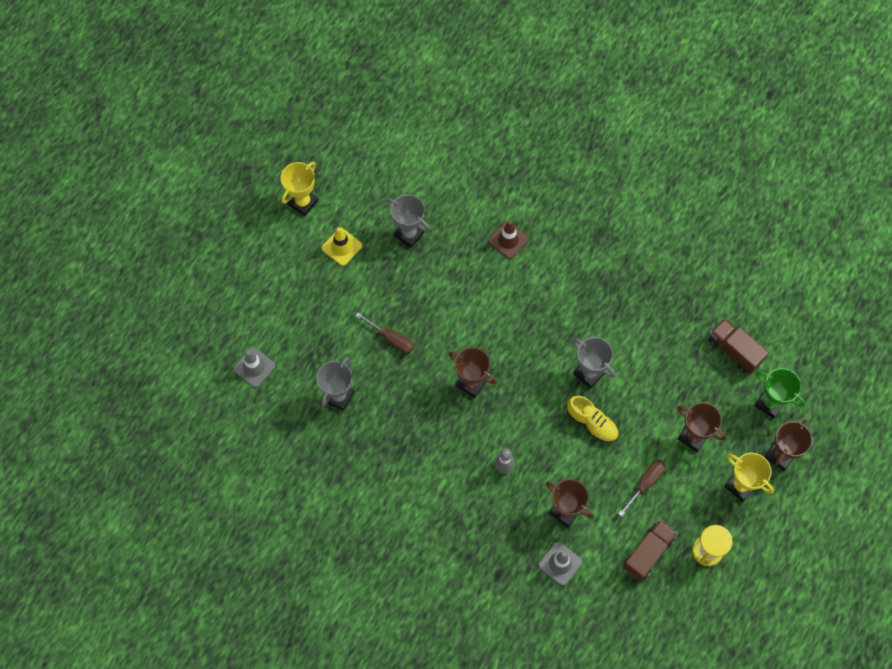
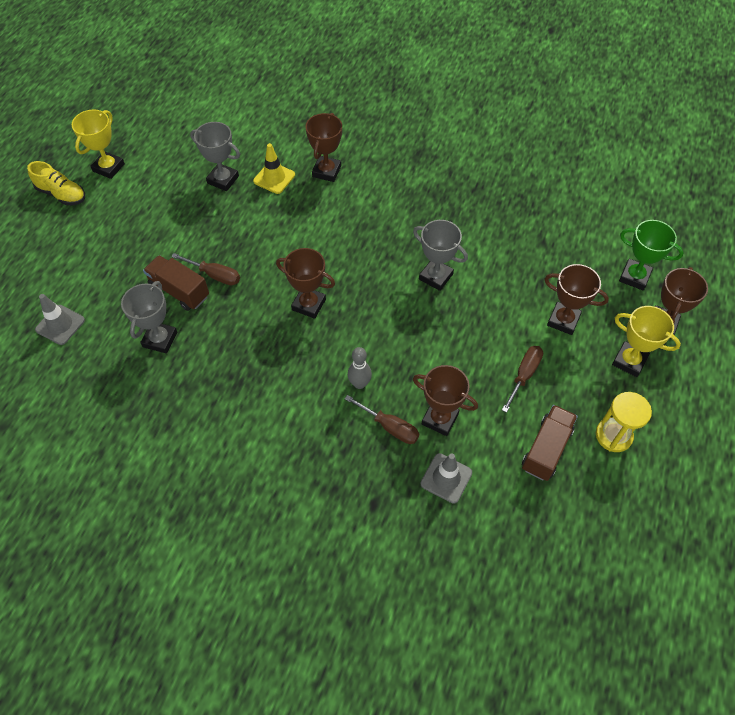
camera: 10 degrees left, 10 degrees down
yellow traffic cone [322,227,362,266] -> yellow traffic cone moved to [253,143,295,194]
brown traffic cone [488,220,529,259] -> brown trophy [306,113,342,182]
yellow shoe [567,396,619,443] -> yellow shoe moved to [27,161,85,205]
brown truck [708,318,769,374] -> brown truck moved to [143,255,209,311]
none -> brown screwdriver [345,395,419,444]

